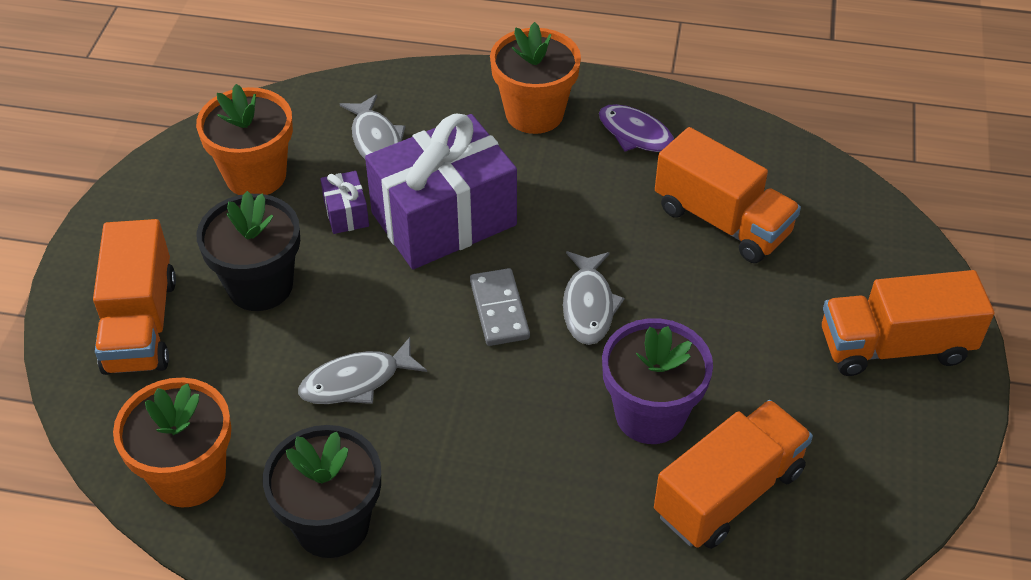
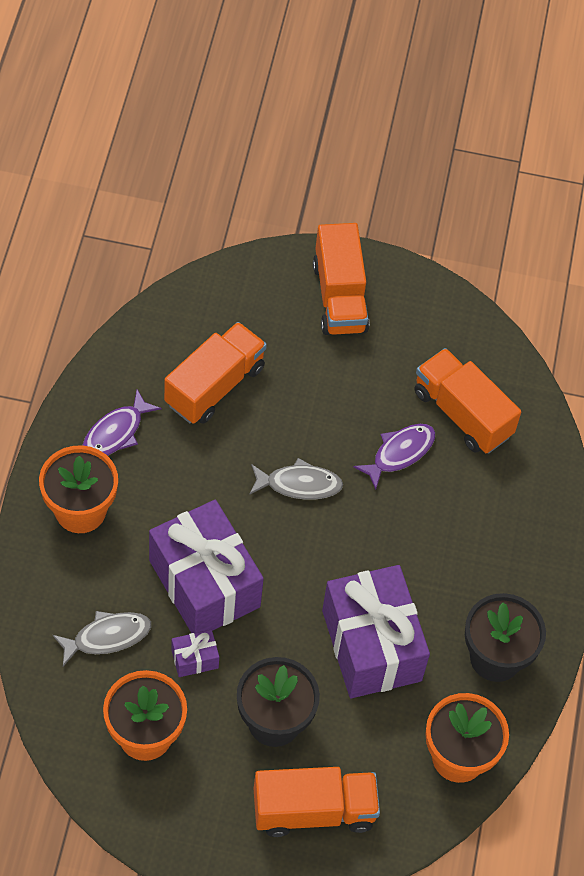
camera: 95 degrees left, 10 degrees up
grey fish [298,337,427,404] -> purple gift [322,565,430,698]
grey domino [470,268,530,346] -> none
purple flower pot [602,318,713,444] -> purple fish [353,424,435,490]

